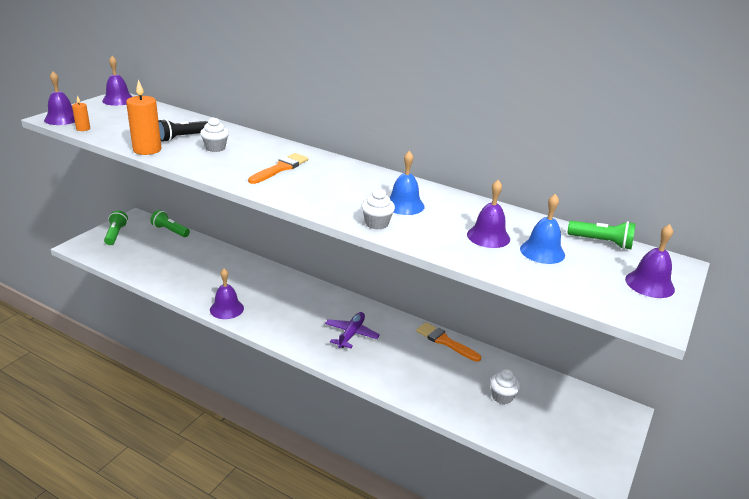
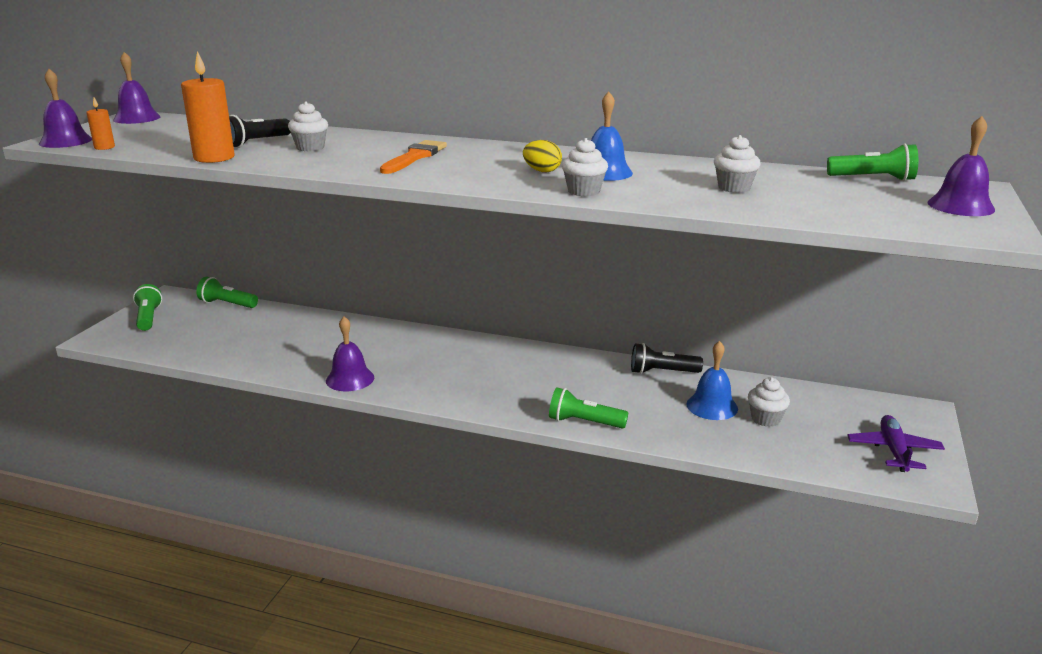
camera: 10 degrees left, 5 degrees down
purple plane [325,312,380,348] -> purple plane moved to [847,415,945,472]
orange brush [416,322,481,362] -> black flashlight [631,343,703,374]
purple bell [467,180,510,248] -> white cupcake [714,135,761,193]
blue bell [520,194,565,264] -> blue bell moved to [686,341,738,420]
none -> yellow egg [523,140,562,172]
none -> green flashlight [549,387,628,429]

